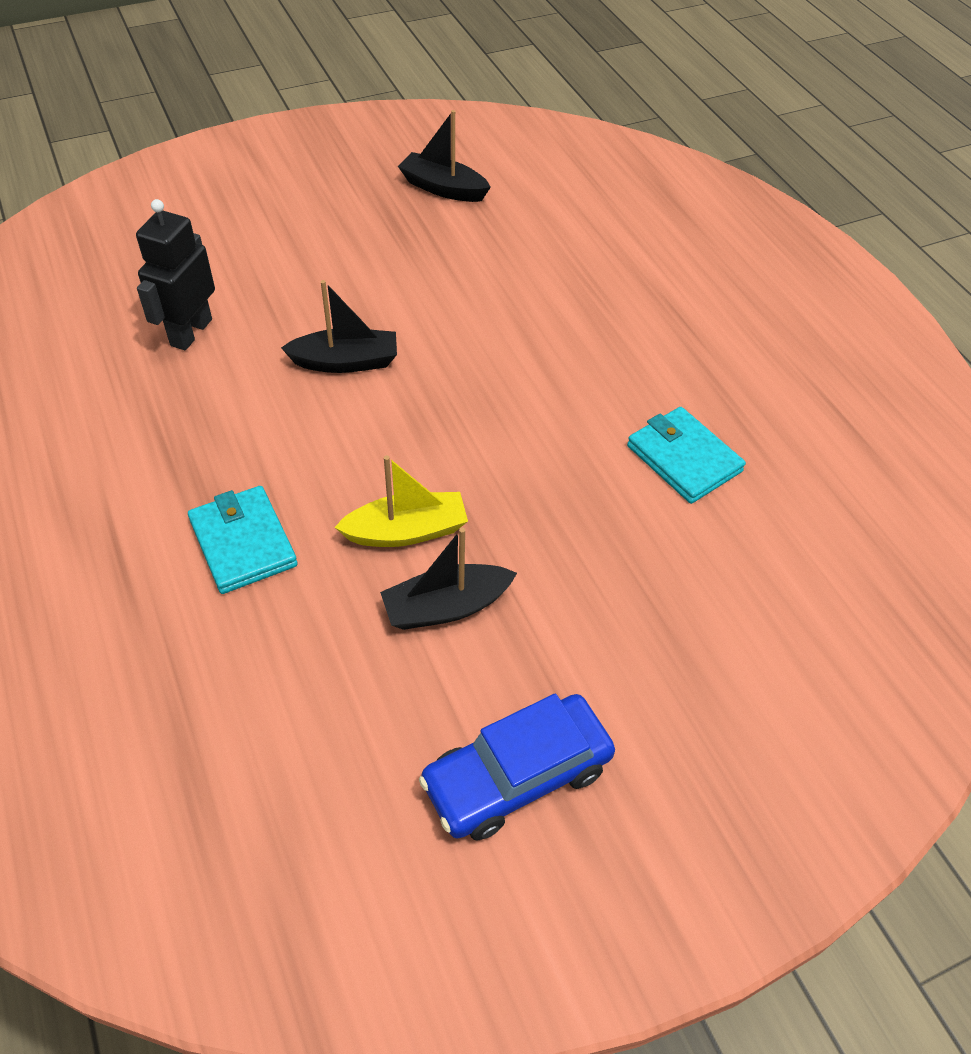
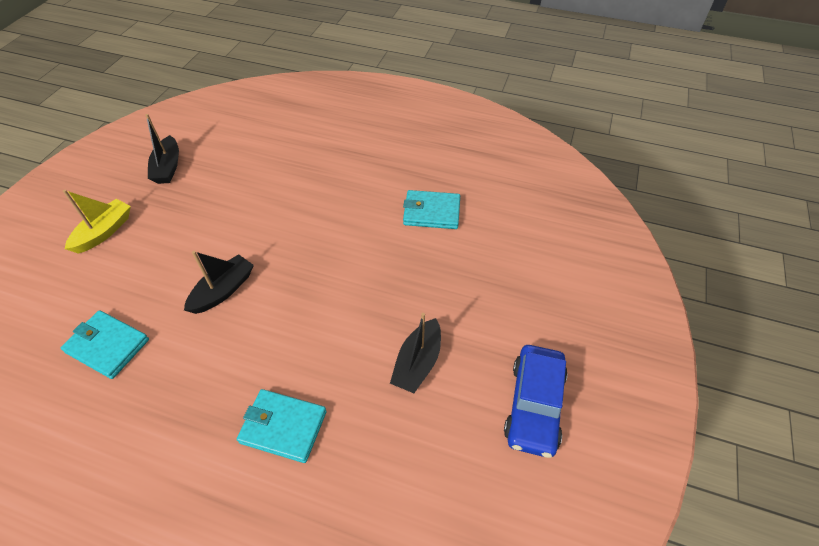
camera: 45 degrees left, 0 degrees up
black robot [136,199,215,350] -> turquoise wallet [61,310,149,379]
yellow boat [335,455,468,547] -> yellow boat moved to [63,190,131,254]
black boat [398,110,491,202] -> black boat turned 75 degrees counterclockwise [145,114,179,184]

